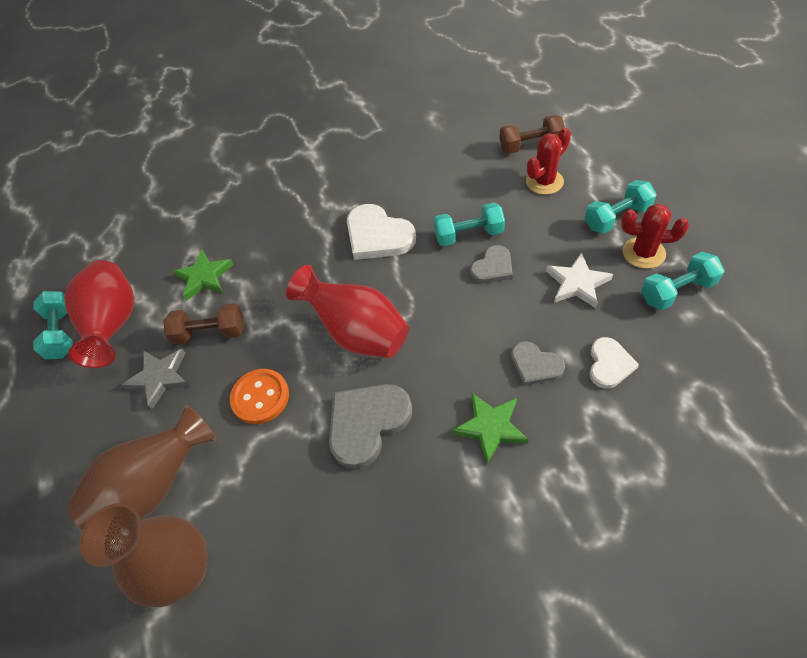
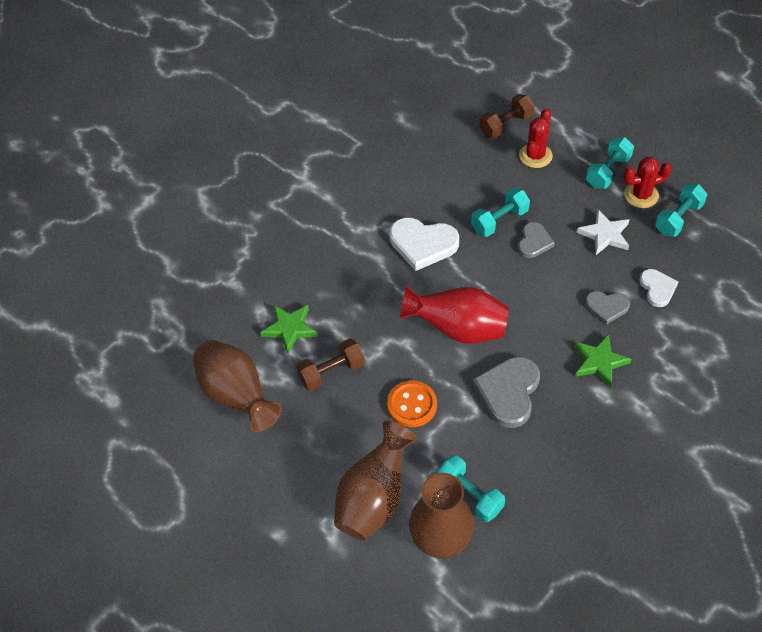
camera: 30 degrees left, 0 degrees up
turquoise dumbbell [33,291,73,359] -> turquoise dumbbell moved to [437,455,505,522]
red vase [64,260,134,368] -> brown vase [193,340,282,432]
grey star [122,349,189,409] -> none

